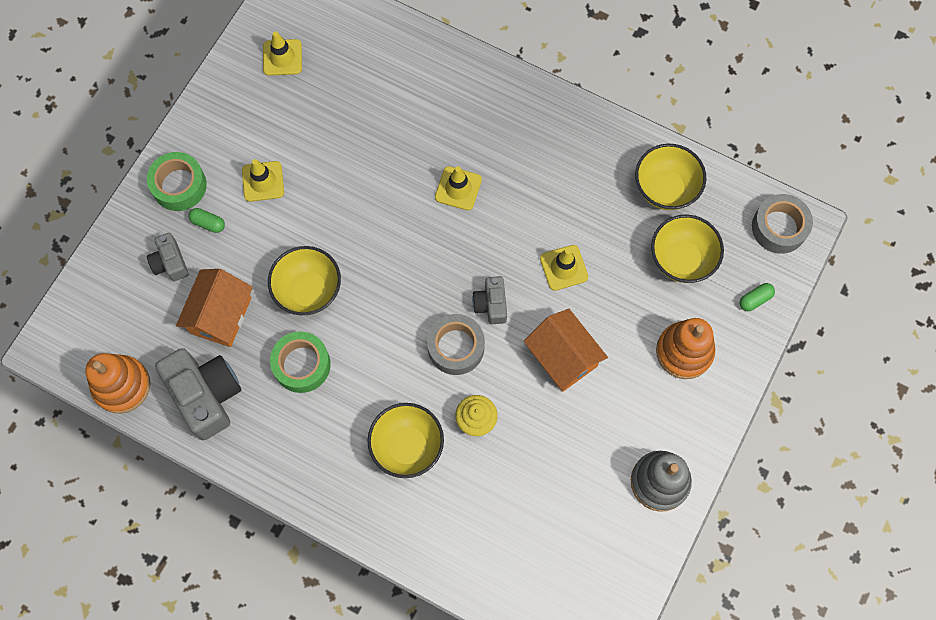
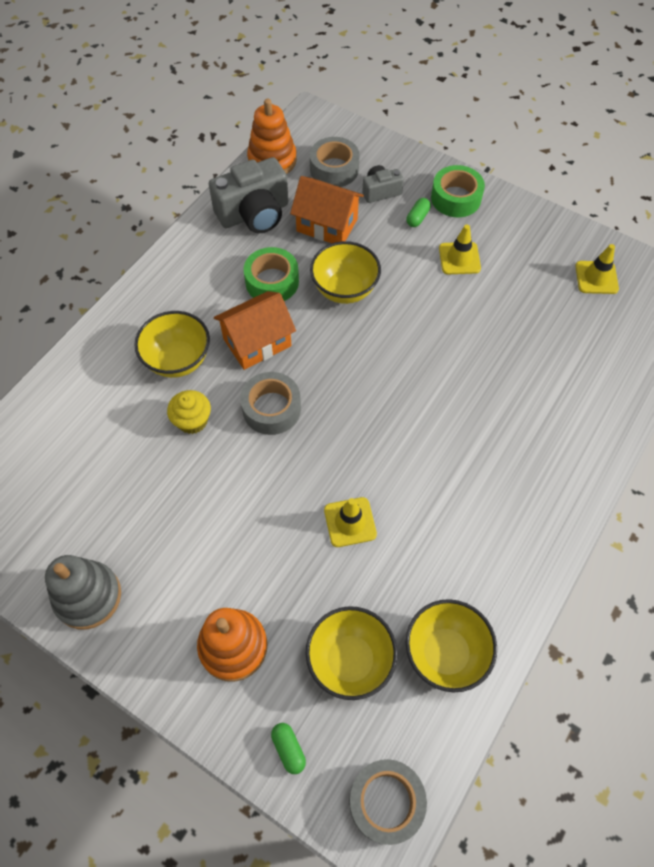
camera: 95 degrees right, 10 degrees down
yellow traffic cone [435,166,482,211] -> none
grey camera [472,276,507,324] -> none
orange house [524,309,608,392] -> orange house moved to [214,291,296,370]
none -> grey tape [310,137,360,187]

